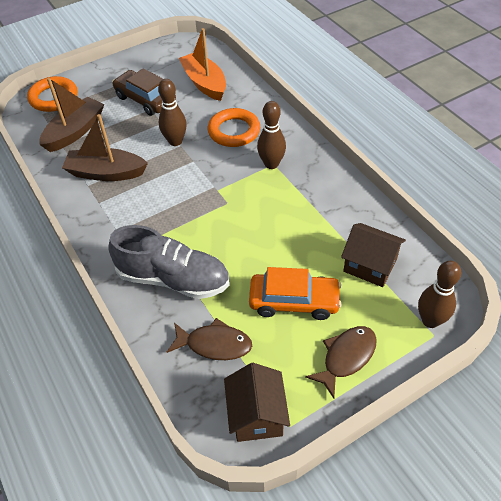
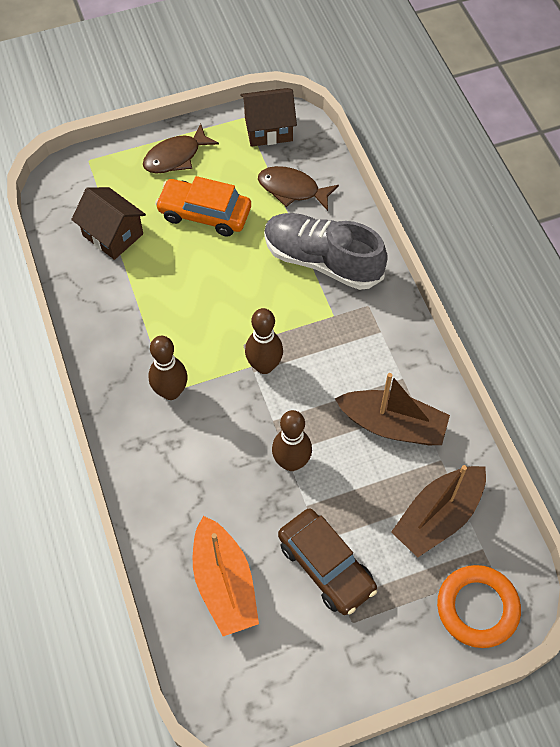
camera: 170 degrees left, 10 degrees up
orange ring [208,108,260,147] -> none
brown house [224,363,290,442] -> brown house turned 75 degrees clockwise [240,88,297,147]
brown bowling pin [418,261,461,328] -> brown bowling pin moved to [245,308,283,374]

